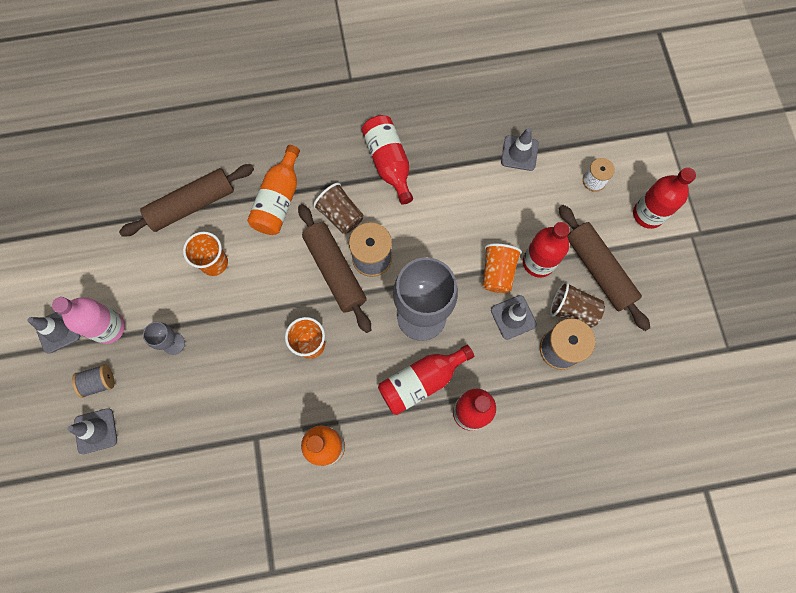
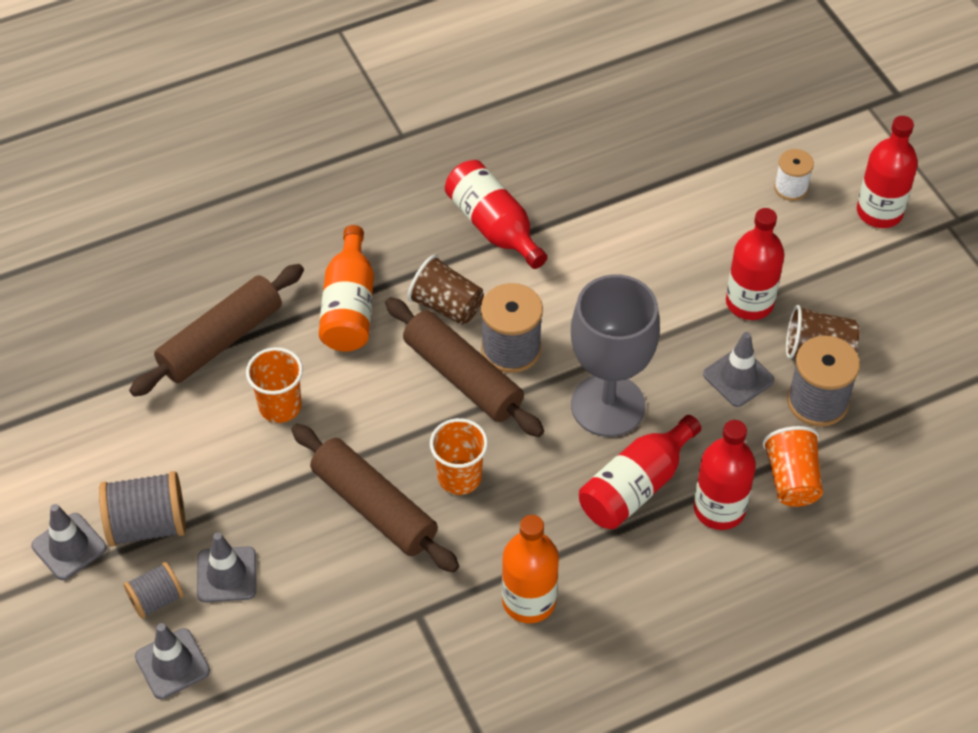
camera: 15 degrees left, 20 degrees down
pink bottle [52,297,125,344] -> grey spool [99,471,186,547]
grey goblet [143,322,185,355] -> none
orange cup [483,243,522,293] -> orange cup moved to [762,426,823,507]
grey traffic cone [501,128,539,171] -> grey traffic cone moved to [197,532,256,603]
brown rolling pin [559,205,650,331] -> brown rolling pin moved to [291,424,459,573]

